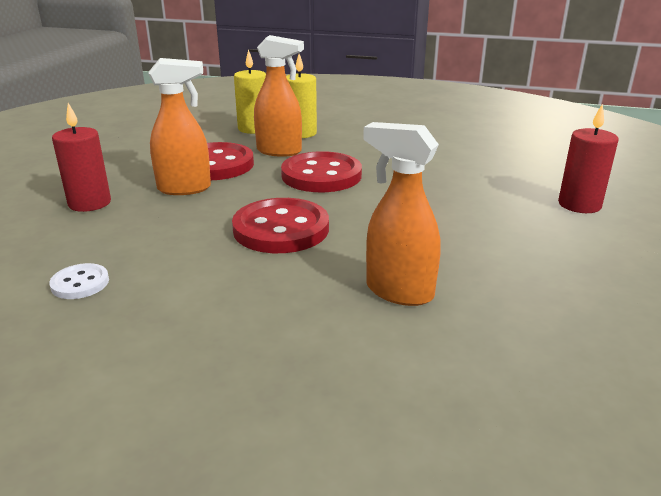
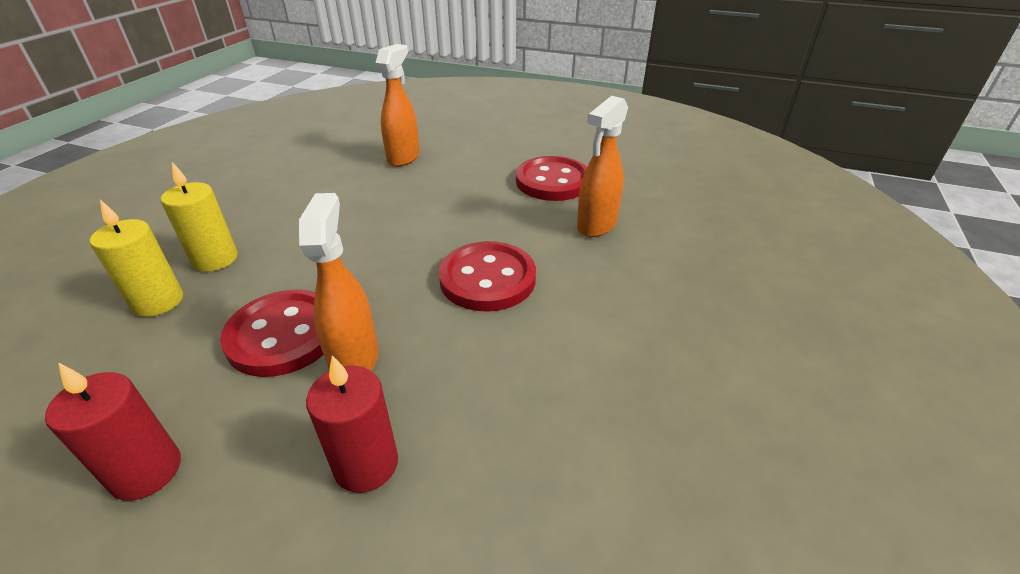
camera: 85 degrees left, 10 degrees up
white button [49,263,109,299] -> none
orange spray bottle [254,35,304,157] -> orange spray bottle moved to [376,44,420,167]
red button [281,151,362,192] -> red button moved to [516,156,587,201]
red candle [558,103,619,213] -> red candle moved to [45,362,181,501]

